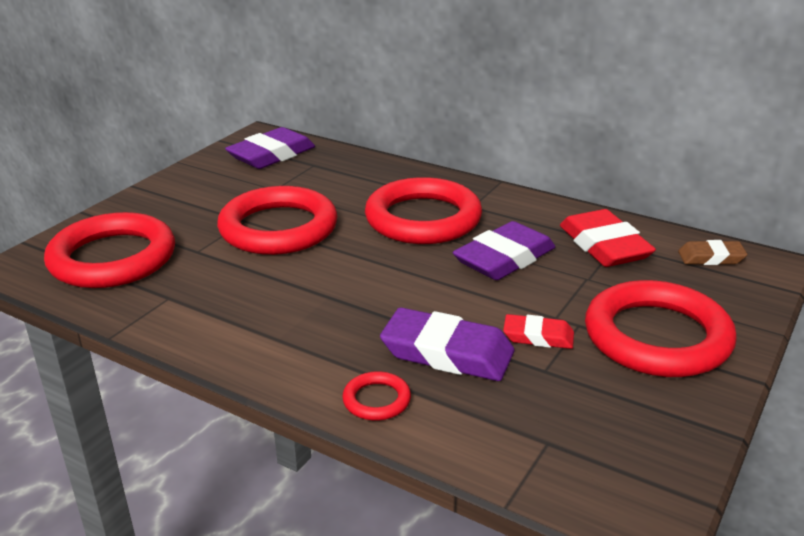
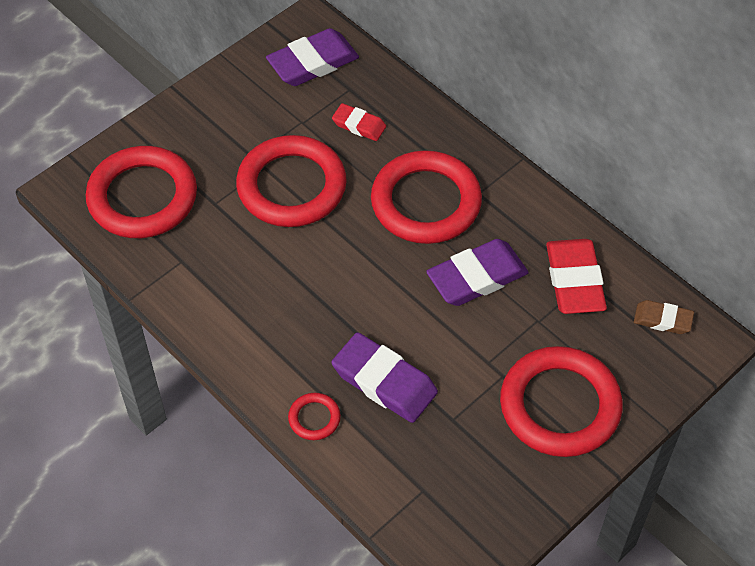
camera: 15 degrees right, 25 degrees up
red eraser [503,314,574,349] -> red eraser moved to [332,103,386,141]

